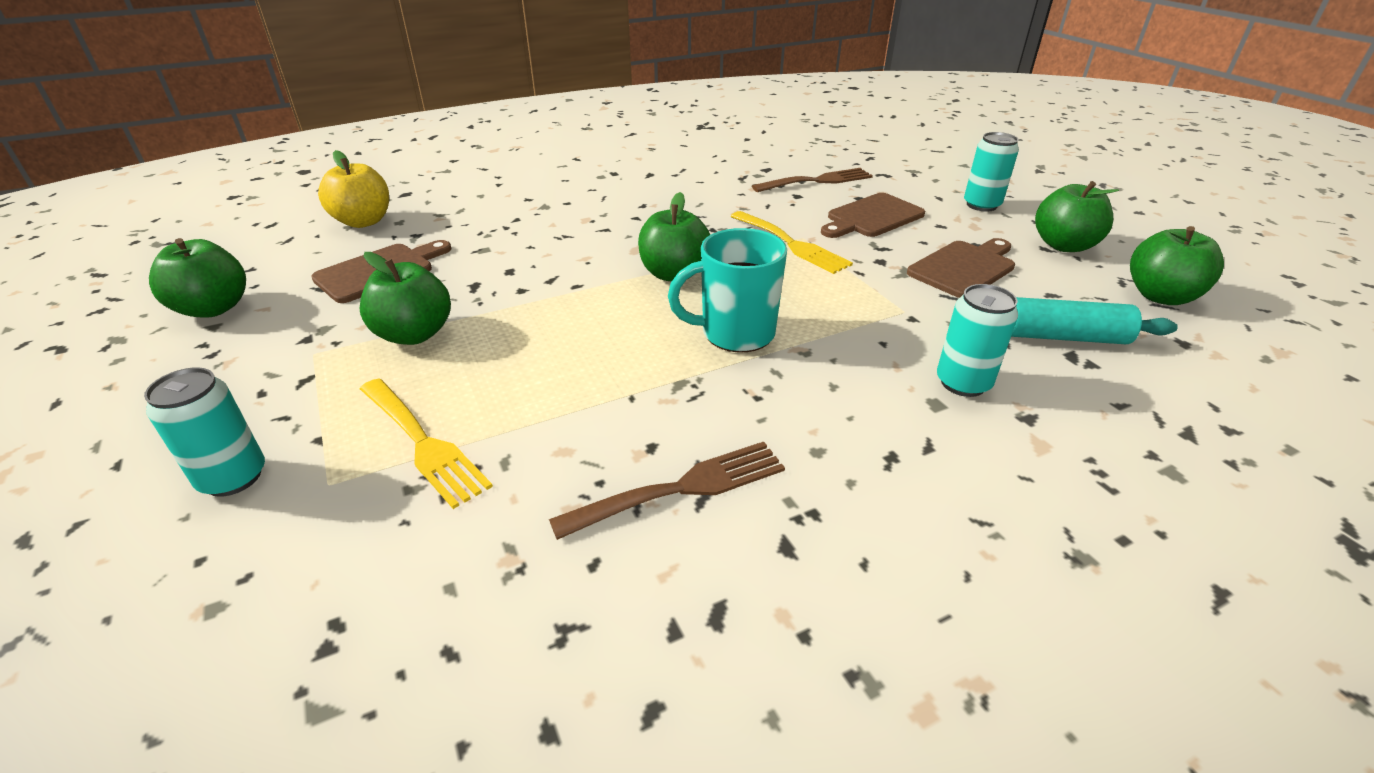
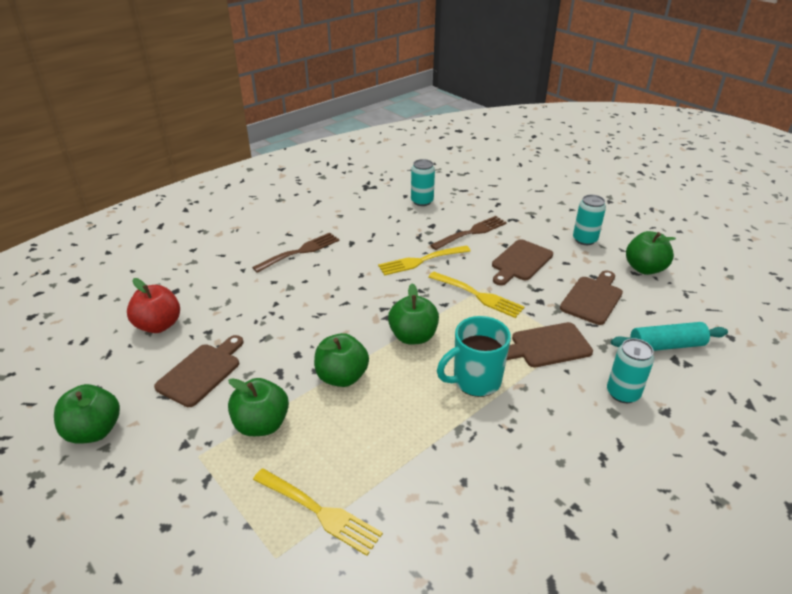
camera: 15 degrees left, 0 degrees up
turquoise can [144,367,265,497] -> turquoise can moved to [411,159,435,206]
yellow apple [318,150,389,228] -> red apple [127,278,180,333]
brown fork [549,442,785,540] -> brown fork moved to [252,233,339,273]
green apple [1130,226,1224,305] -> green apple moved to [314,333,369,387]
none -> yellow fork [378,245,471,276]
none -> brown cutting board [507,322,593,367]

